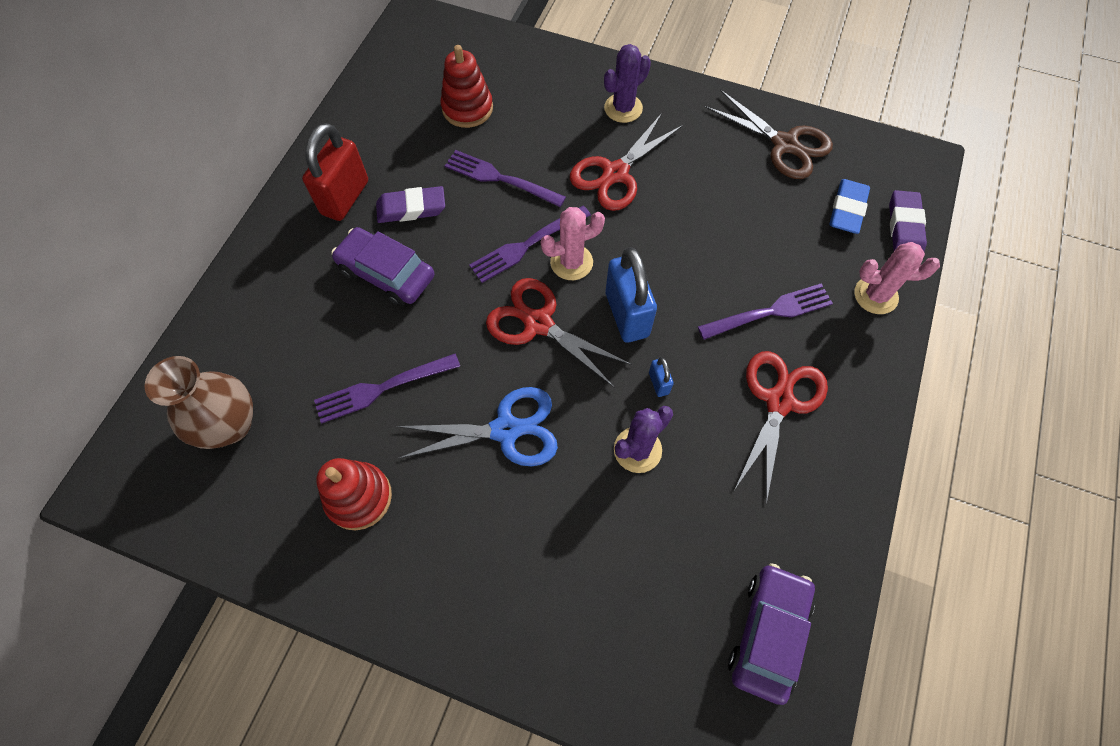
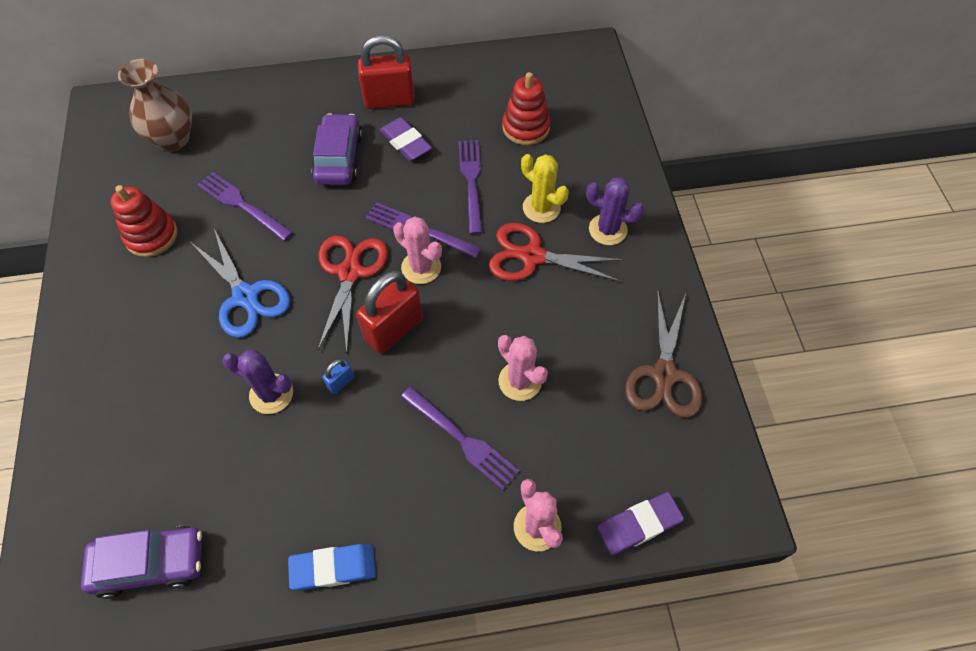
camera: 60 degrees right, 5 degrees down
blue padlock [606,247,657,343] -> red padlock [356,271,423,354]
red scissors [734,351,828,504] -> none
blue eraser [829,179,870,234] -> blue eraser moved to [288,544,376,590]
none -> pink cactus [498,335,548,401]
none -> yellow cactus [521,154,569,223]

